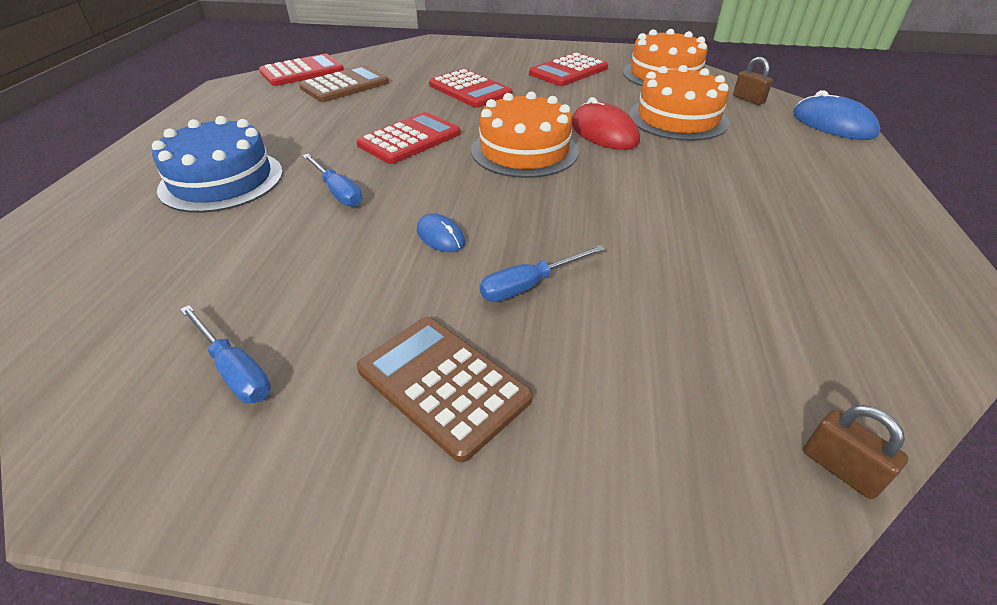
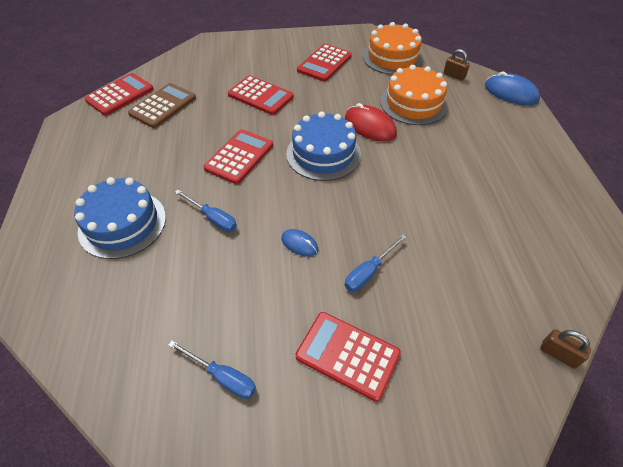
camera: 15 degrees left, 10 degrees up
brown calculator [357,317,533,463] -> red calculator [296,312,401,402]
orange cake [471,91,579,178] -> blue cake [286,111,361,181]

